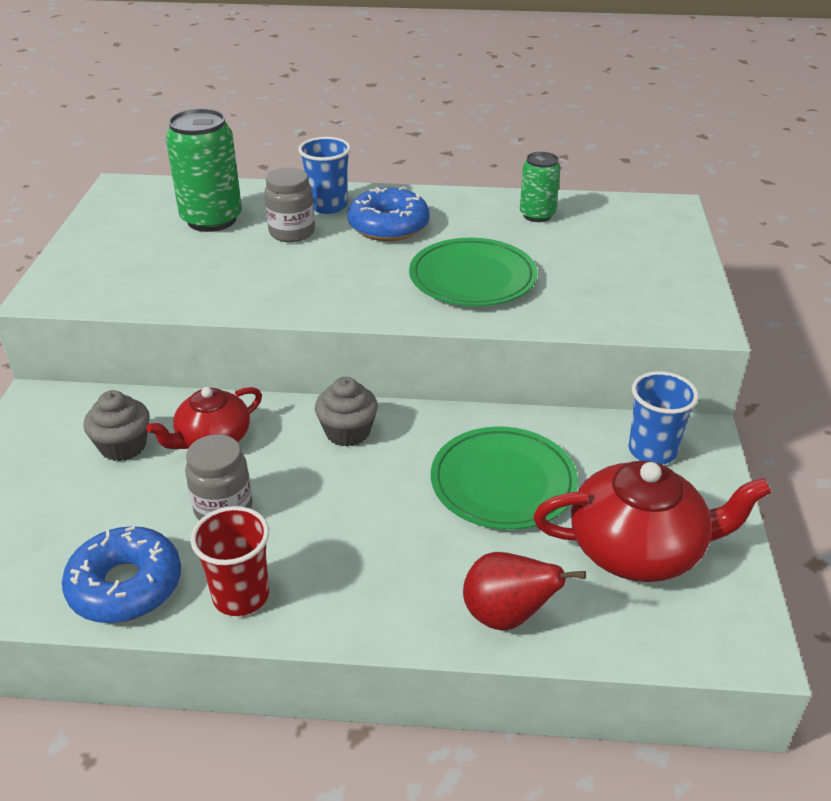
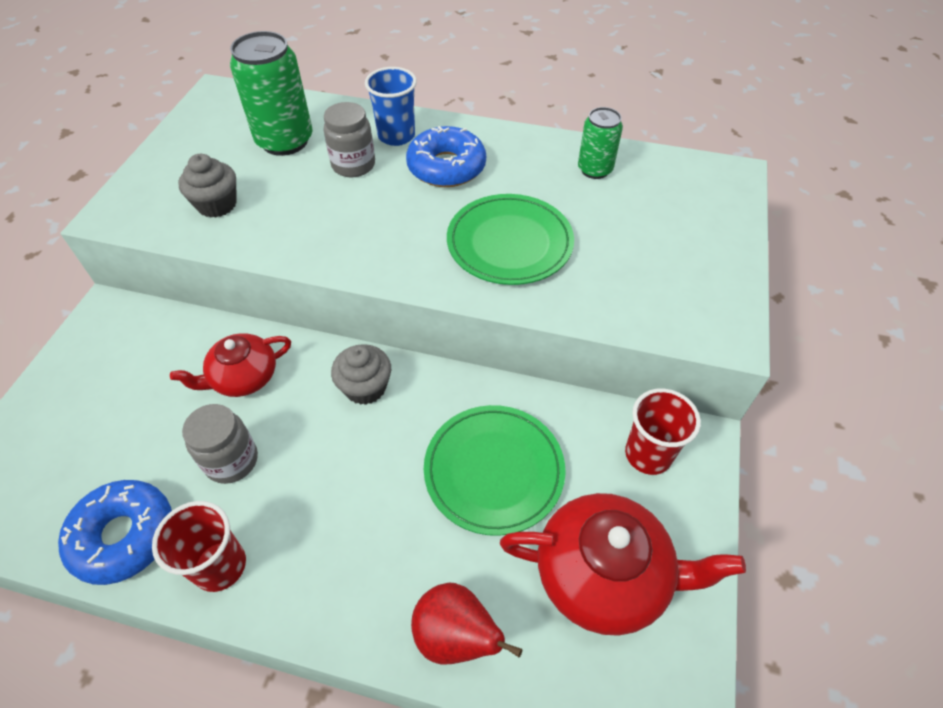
camera: 10 degrees right, 15 degrees up
grey cupcake [84,390,150,461] -> grey cupcake moved to [178,154,236,218]
blue cup [629,371,699,465] -> red cup [625,389,701,475]

